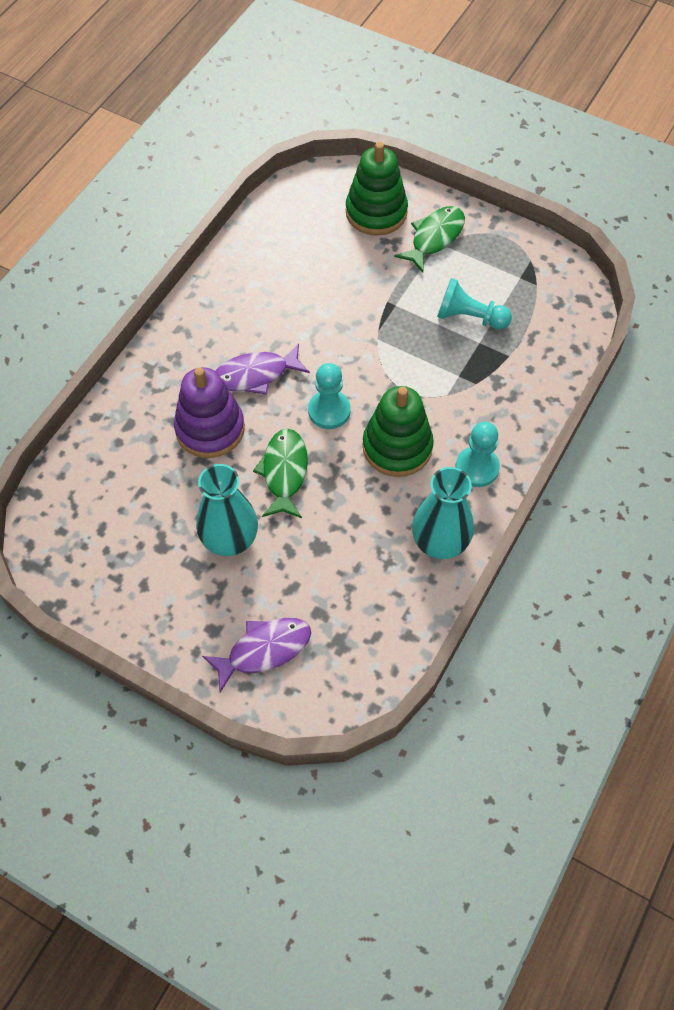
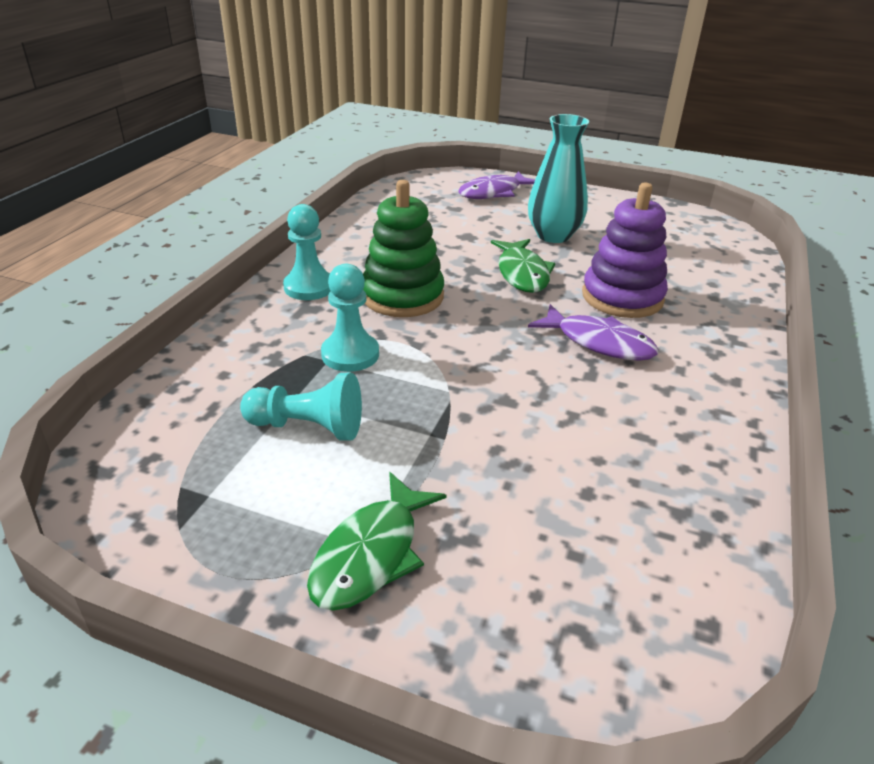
camera: 170 degrees right, 25 degrees down
purple fish [215,343,310,395] -> purple fish turned 60 degrees clockwise [528,304,658,361]
turquoise pawn [308,363,351,429] -> turquoise pawn moved to [321,264,379,372]
green stacking toy [346,142,408,236] -> none
turquoise vase [412,467,474,559] -> none

